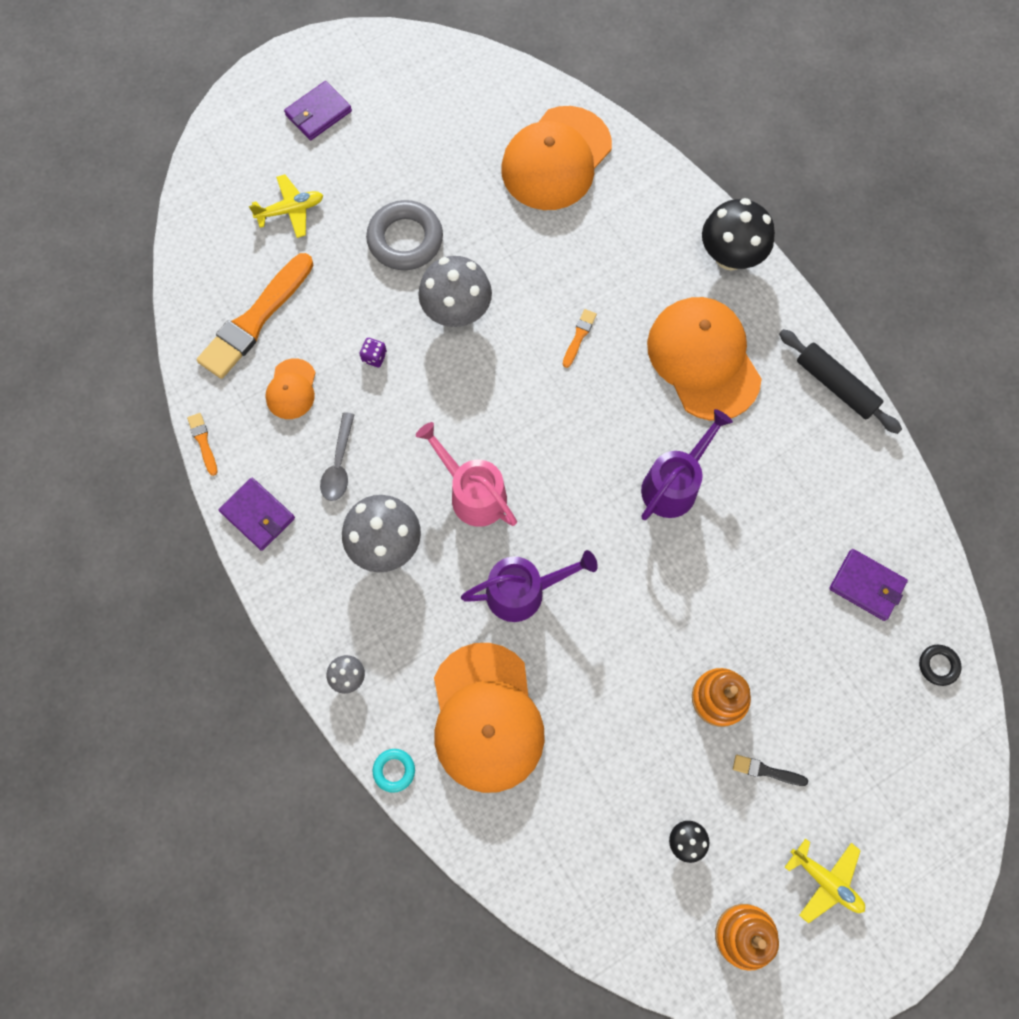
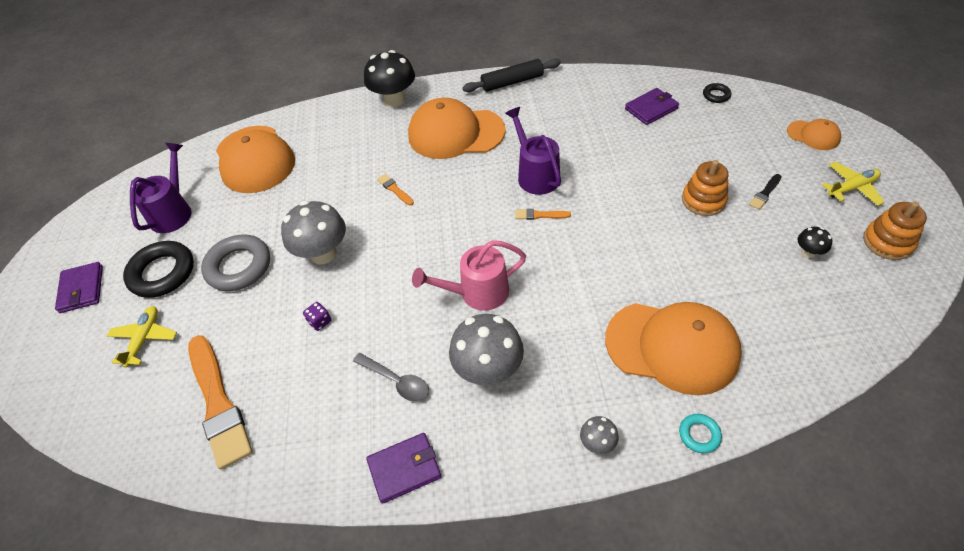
camera: 60 degrees left, 20 degrees down
orange brush [187,413,217,476] -> orange brush moved to [515,209,571,220]
orange cap [265,358,316,419] -> orange cap moved to [787,119,841,150]
purple watering can [461,550,598,622] -> purple watering can moved to [130,143,192,233]
none -> black ring [123,241,194,298]

